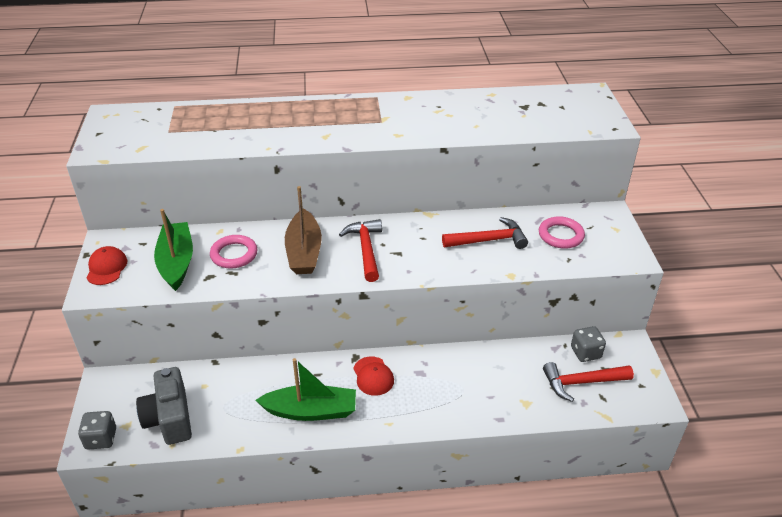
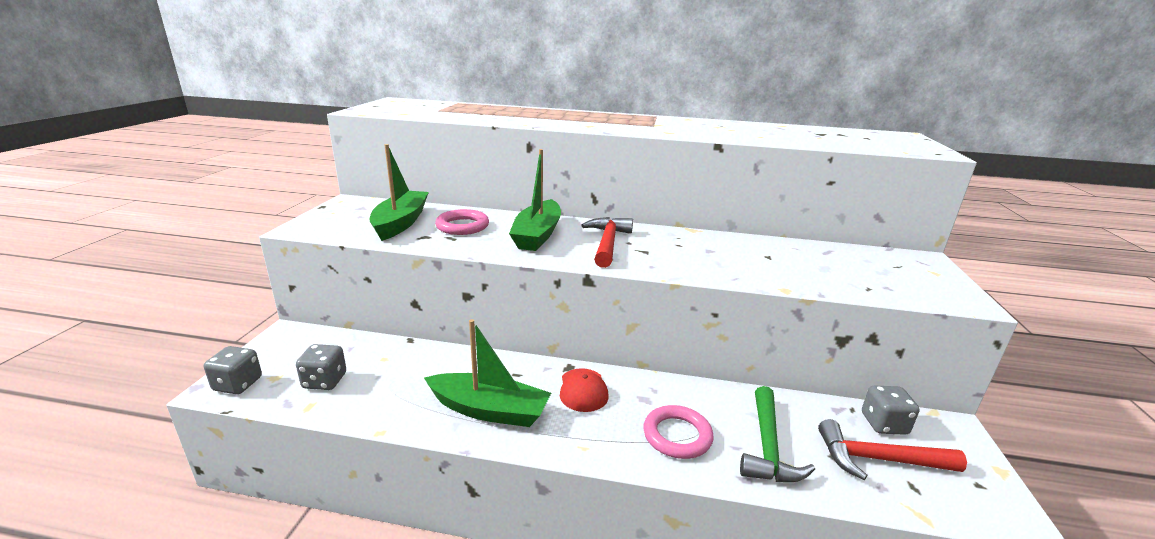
camera: 15 degrees right, 15 degrees down
red cap [87,246,128,285] -> none
grey camera [136,367,192,445] -> grey dice [296,344,346,390]
brown boat [285,186,322,274] -> green boat [509,149,561,251]
red hammer [442,217,528,249] -> none
pink ring [539,216,585,249] -> pink ring moved to [643,405,714,459]
none -> green hammer [740,386,815,482]

